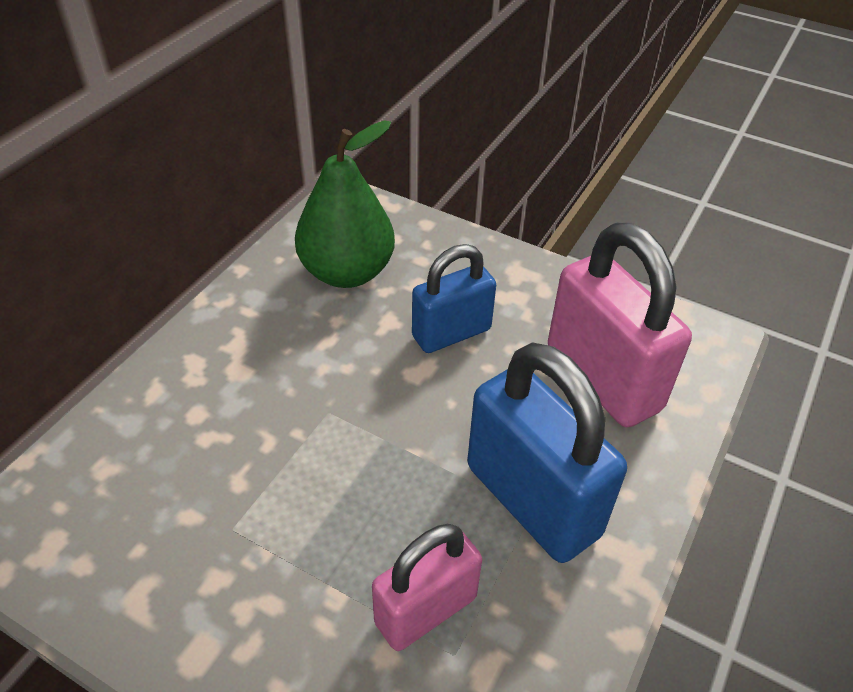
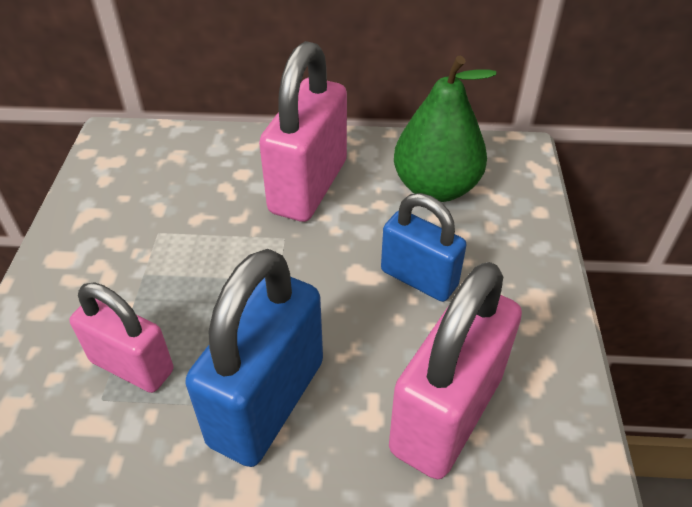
camera: 65 degrees right, 0 degrees up
none -> pink padlock [259,41,347,222]

